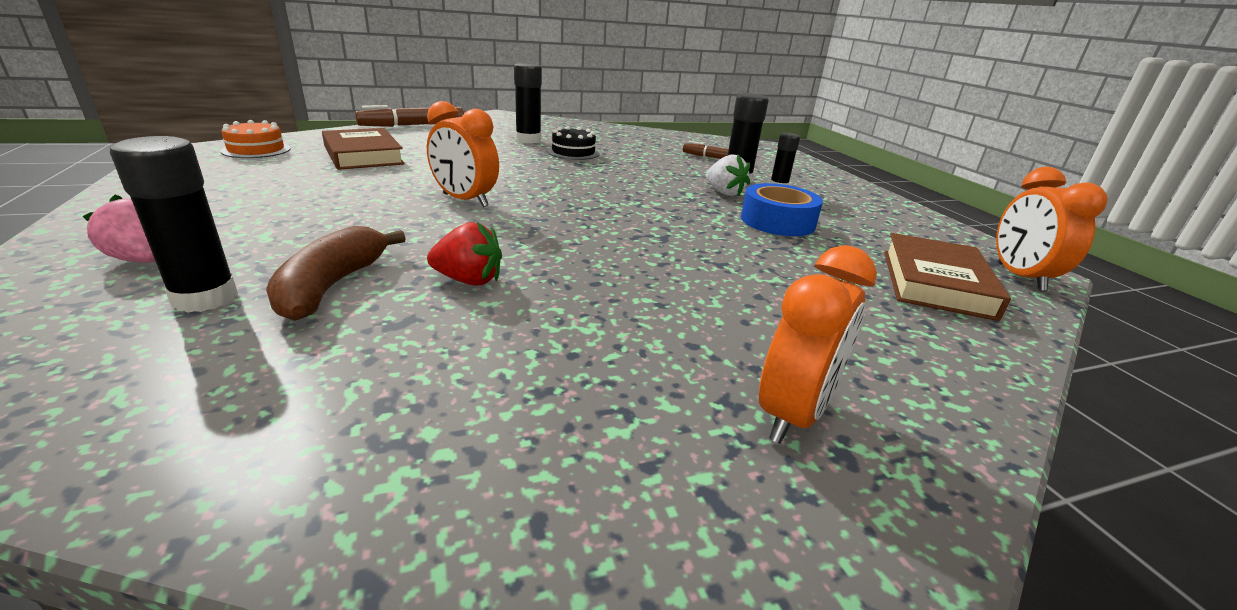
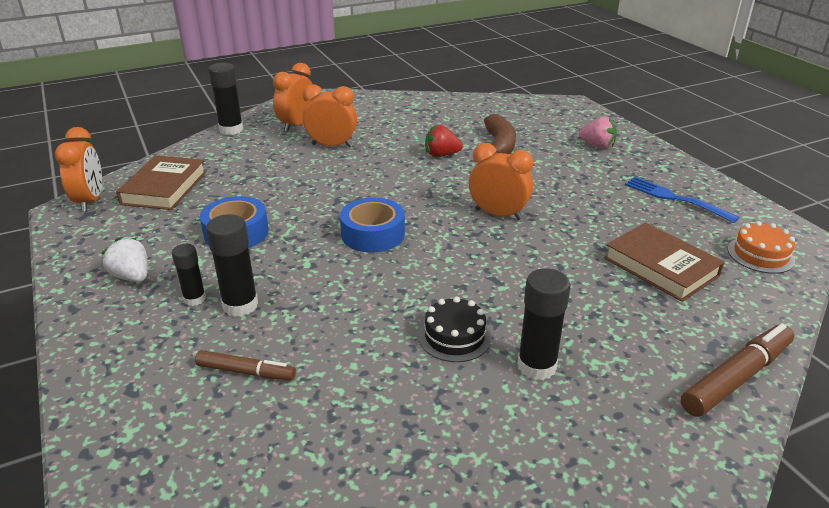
camera: 175 degrees right, 5 degrees up
black glue stick [110,136,238,312] -> black glue stick moved to [208,63,243,135]
white strawberry [706,155,750,196] -> white strawberry moved to [101,237,148,282]
none -> orange clock [303,84,357,148]
none -> blue tape [340,198,405,252]
none -> blue fork [625,177,739,223]

